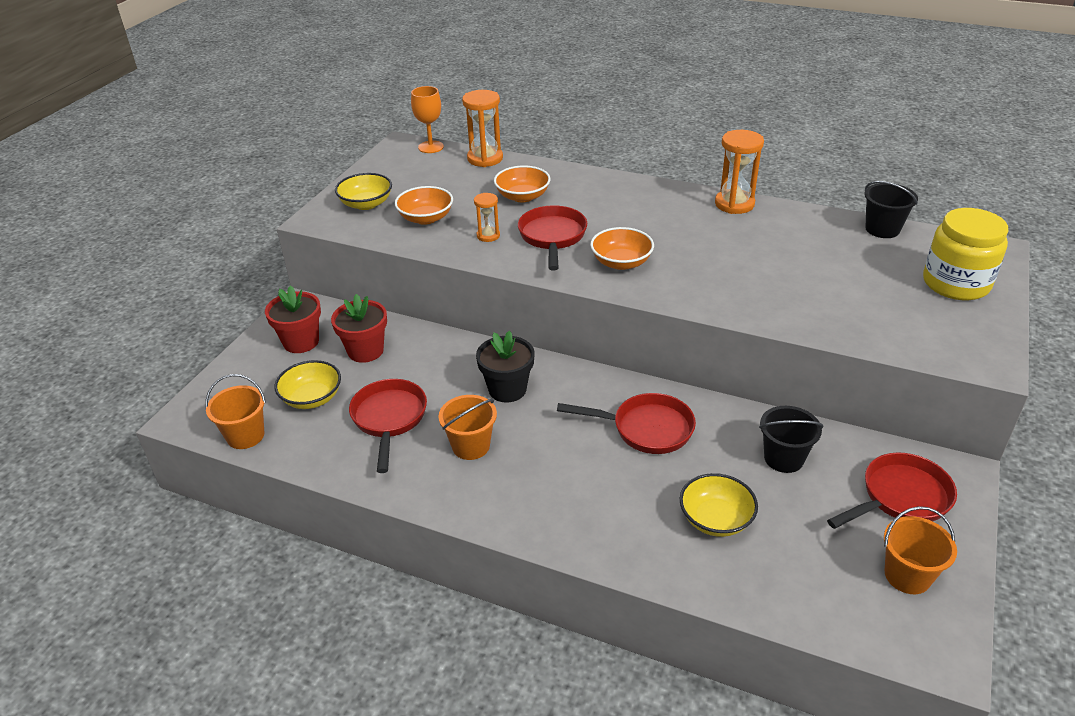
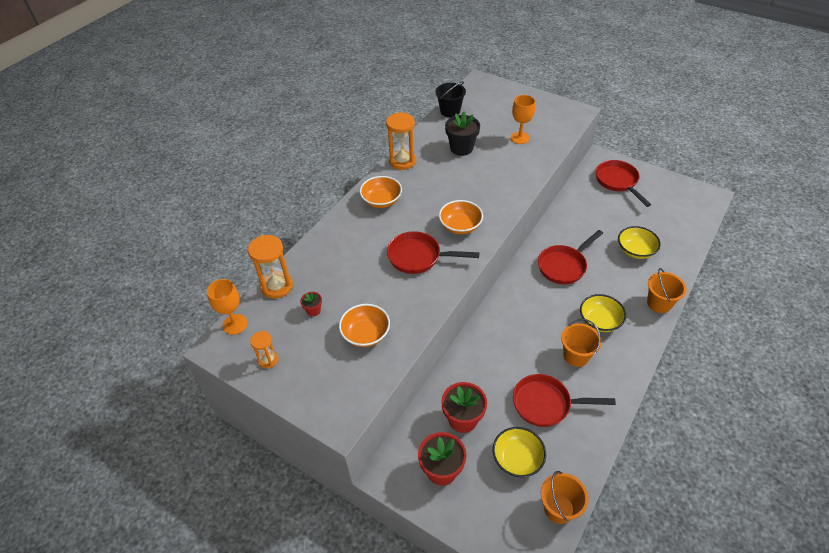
camera: 80 degrees left, 10 degrees up
yellow bowl [335,173,392,210] -> yellow bowl moved to [580,294,626,332]
orange hourglass [474,193,500,242] -> orange hourglass moved to [250,331,278,368]
black flower pot [476,331,534,402] -> black flower pot moved to [445,111,480,156]
orange bowl [494,165,550,202] -> orange bowl moved to [360,176,402,208]
red pan [557,393,696,454] -> red pan turned 150 degrees counterclockwise [538,230,603,284]
black bucket [759,406,823,473] -> none
orange bucket [884,506,957,594] -> orange bucket moved to [647,268,687,313]
yellow jar [923,208,1008,300] -> none
none -> red flower pot [300,292,322,316]
none -> orange goblet [511,95,535,144]

